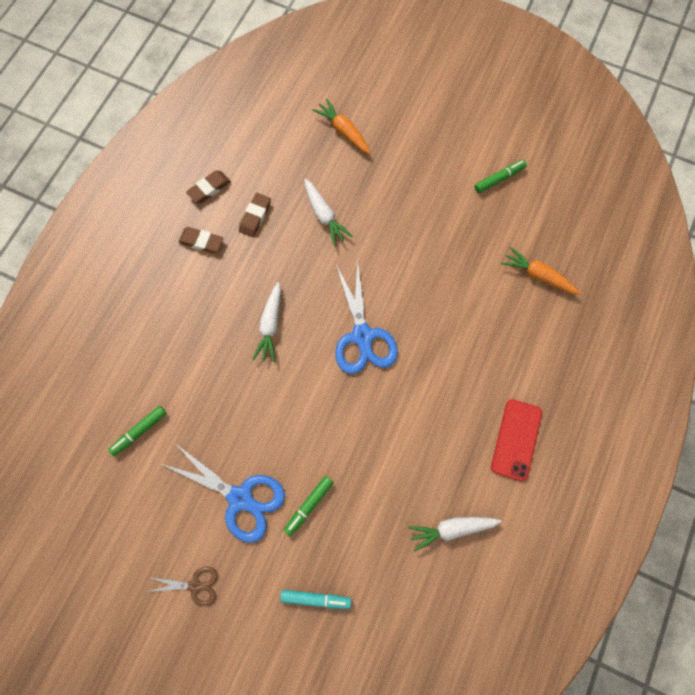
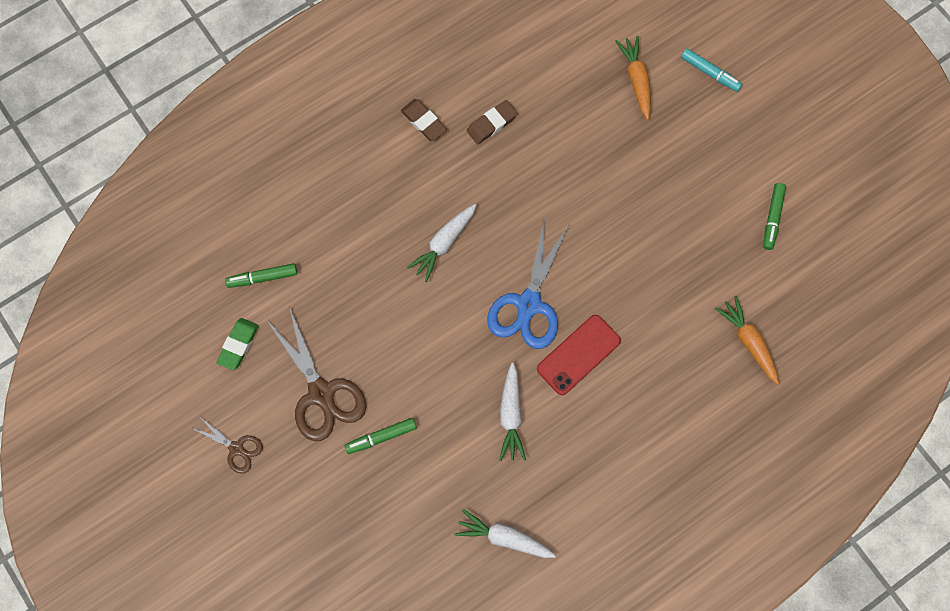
camera: 30 degrees right, 0 degrees up
blue scissors [162,443,285,543] -> brown scissors [268,306,367,441]
brown eraser [186,170,231,203] -> none
turquoise marker [280,590,351,609] -> turquoise marker moved to [681,48,742,92]
white carrot [304,179,353,246] -> white carrot moved to [499,362,526,461]
green marker [474,160,527,193] -> green marker turned 105 degrees clockwise [763,183,786,250]
red phone [491,399,542,481] -> red phone moved to [537,315,621,395]
none -> green eraser [216,318,259,370]

